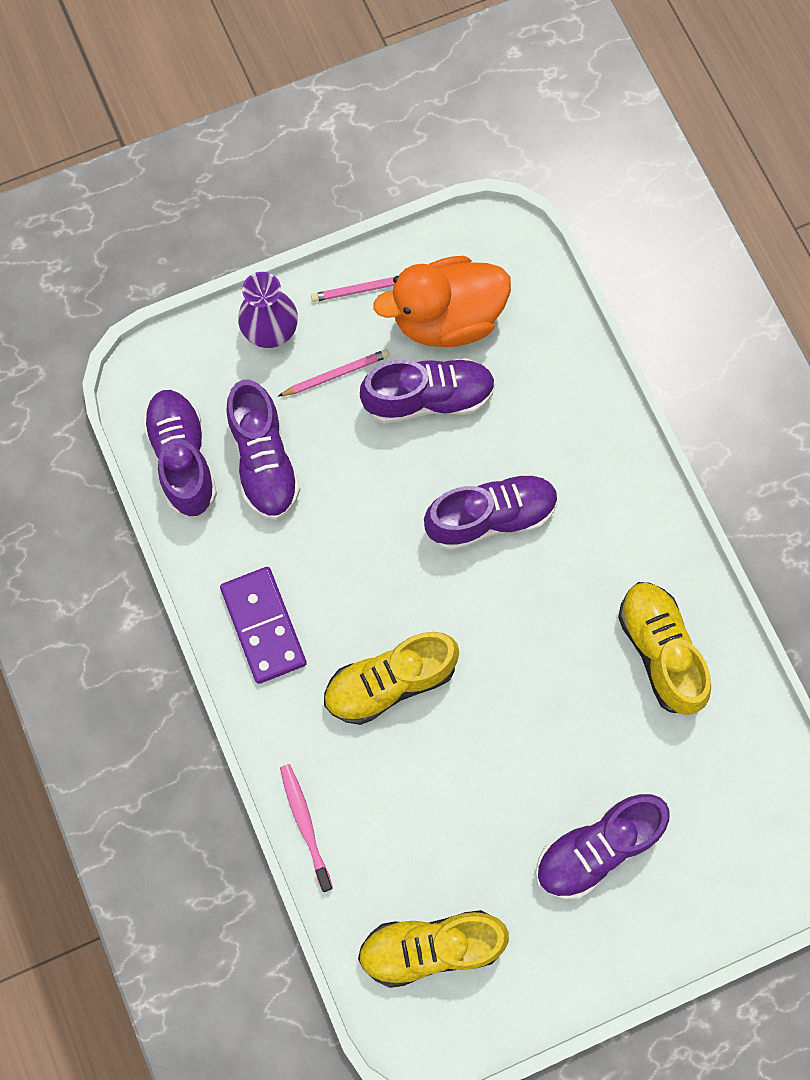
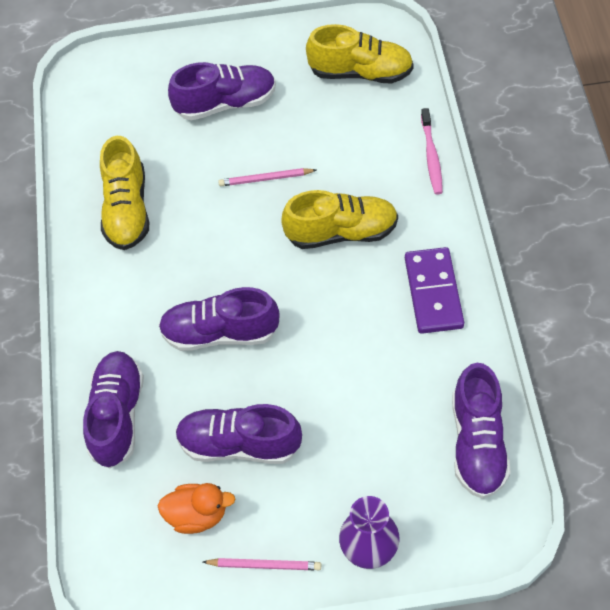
camera: 160 degrees left, 15 degrees down
purple shoe [226,380,301,520] -> purple shoe moved to [83,351,144,468]
pink pencil [278,349,390,396] -> pink pencil moved to [218,168,316,186]
orange duck [373,256,511,347] -> orange duck [158,483,235,534], size x0.57

